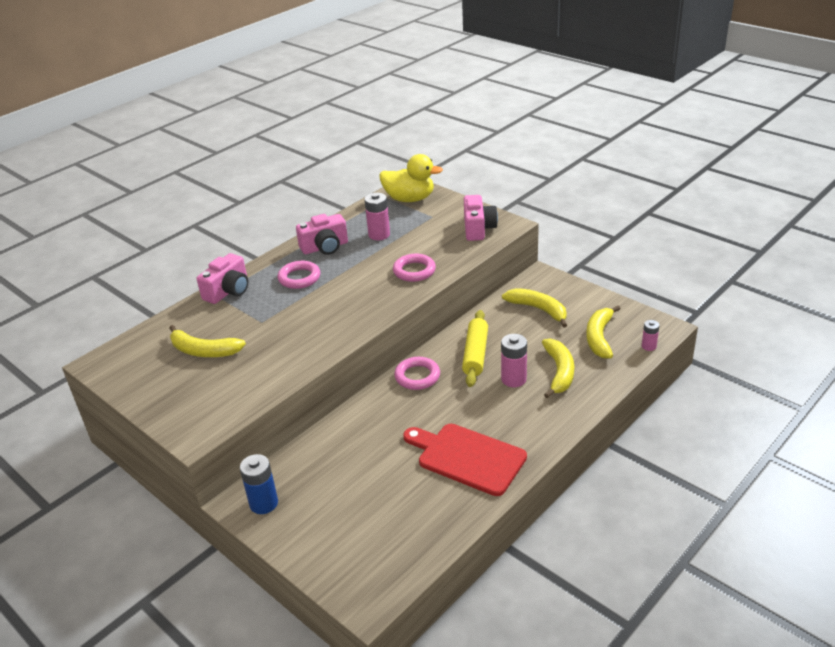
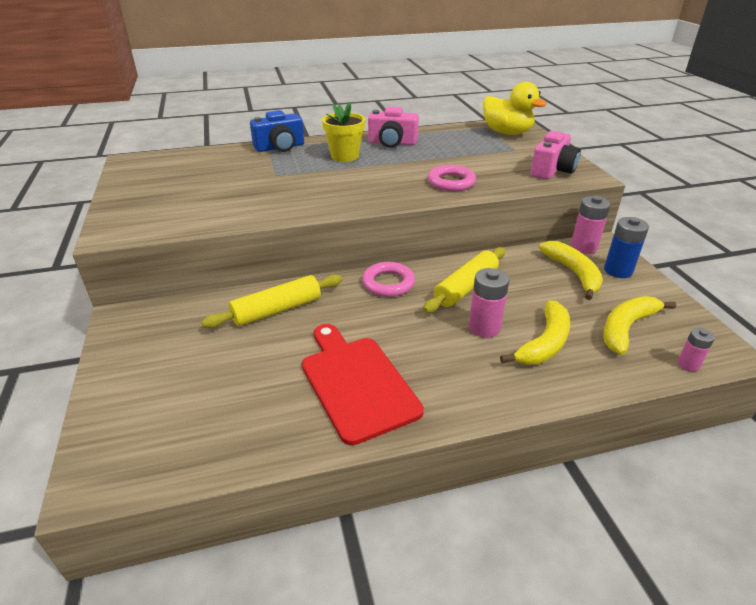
camera: 30 degrees right, 0 degrees up
yellow banana [169,325,246,357] -> none
pink camera [197,253,248,304] -> blue camera [250,110,304,152]
blue battery [240,454,278,514] -> blue battery moved to [604,217,649,278]
pink ring [278,261,320,289] -> yellow flower pot [322,102,365,162]
pink battery [365,193,390,240] -> pink battery moved to [571,196,610,254]
none -> yellow rolling pin [202,274,342,328]

